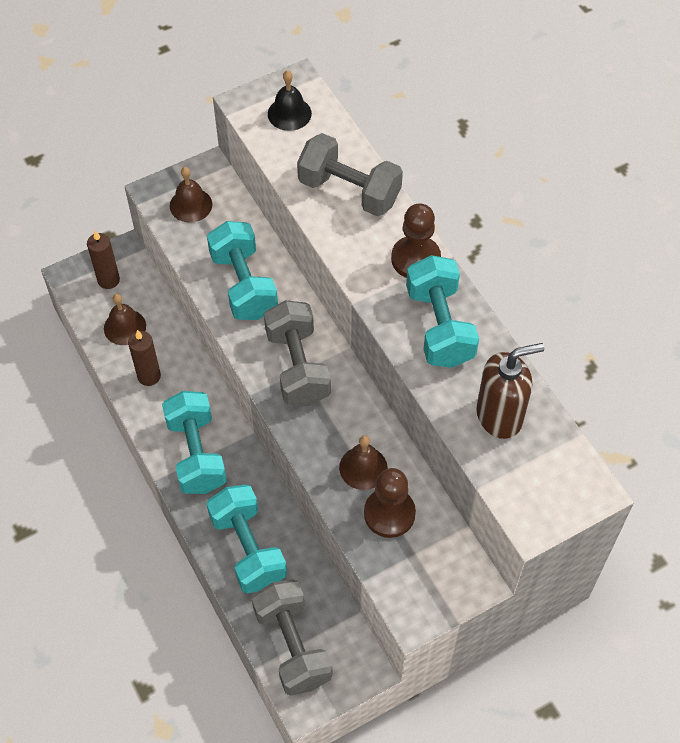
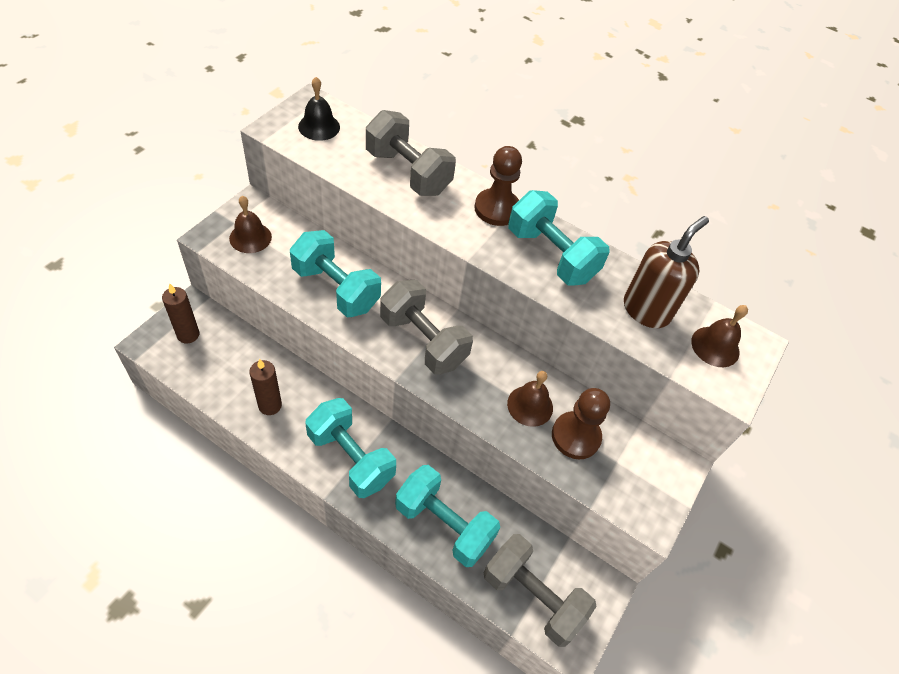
camera: 35 degrees left, 5 degrees down
brown bell [104,294,146,345] -> brown bell moved to [691,305,748,367]
grey dumbbell [297,133,403,216] -> grey dumbbell turned 45 degrees clockwise [366,110,456,196]

